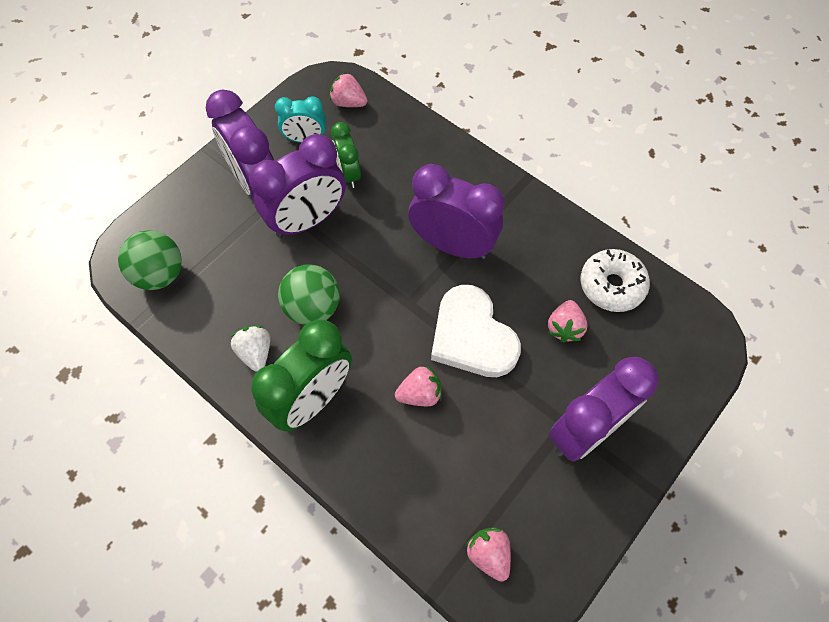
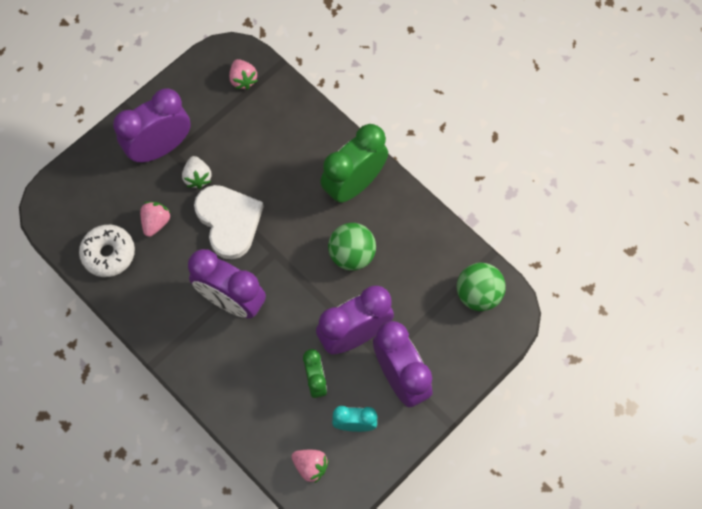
camera: 175 degrees left, 5 degrees up
white strawberry [230,326,270,372] -> white strawberry moved to [182,156,212,189]
pink strawberry [395,365,442,406] -> none

